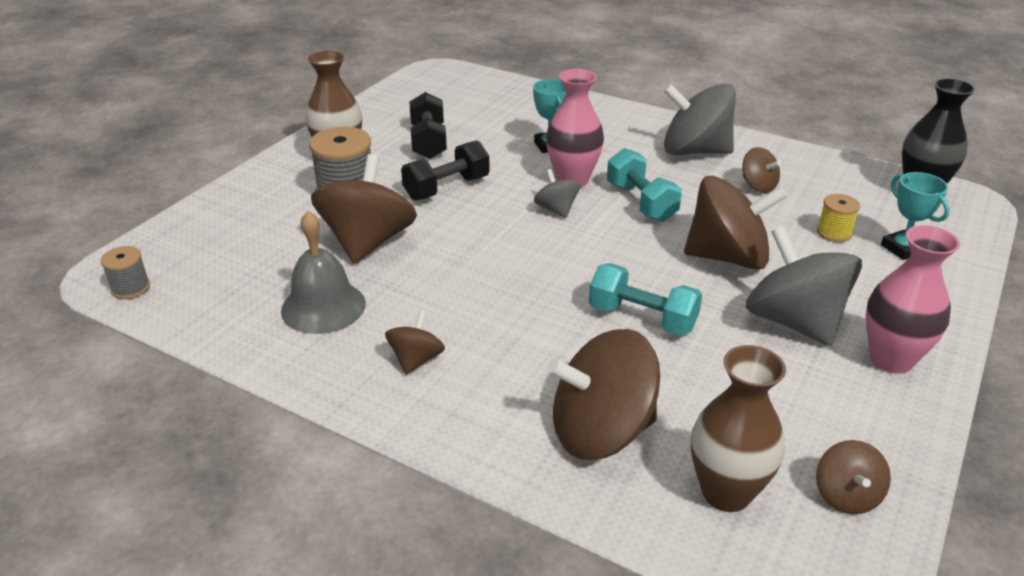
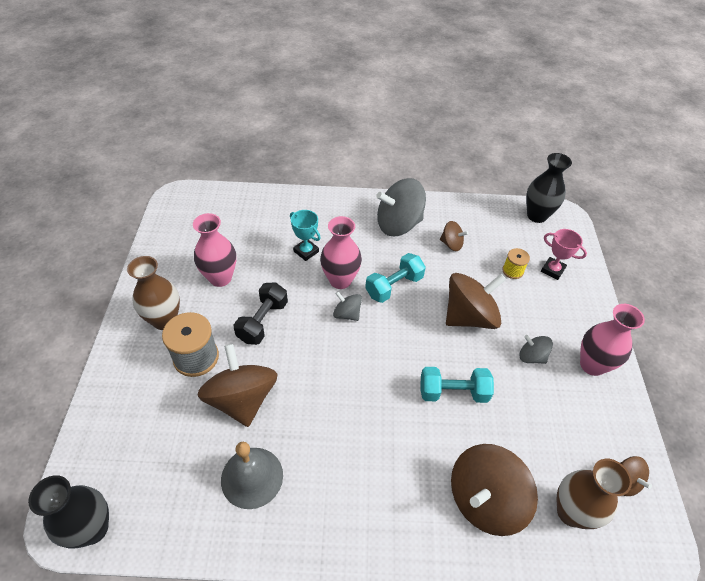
camera: 30 degrees left, 15 degrees up
grey spool [101,246,150,299] -> black vase [28,475,109,549]
brown spinning top [385,310,445,375] -> none
black dumbbell [410,92,447,159] -> pink vase [193,213,236,287]
turquoise dumbbell [607,148,682,222] -> turquoise dumbbell turned 75 degrees counterclockwise [365,253,426,303]
grey spinning top [745,226,862,346] -> grey spinning top [519,335,553,364], size x0.50
turquoise trophy [881,172,950,260] -> pink trophy [541,229,587,280]

